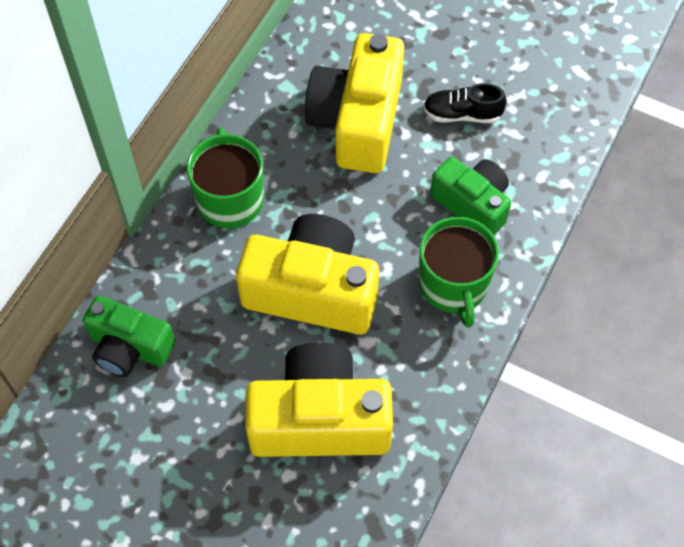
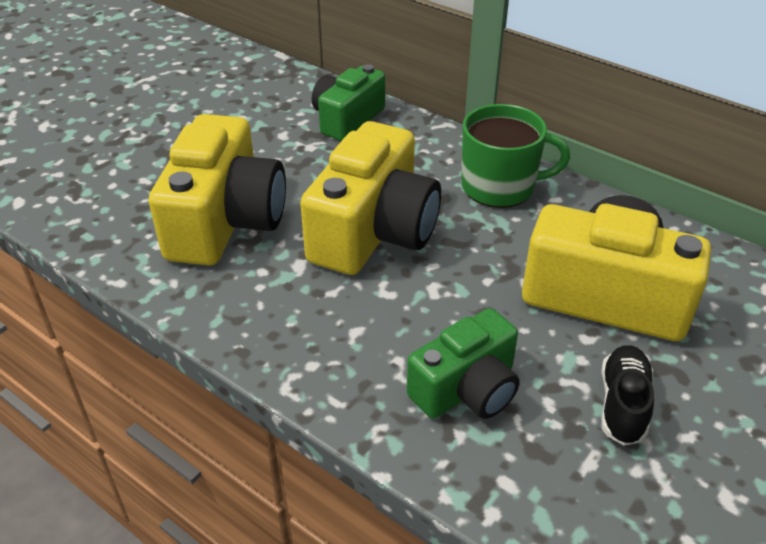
camera: 100 degrees right, 20 degrees down
green mug [419,217,499,328] -> none

